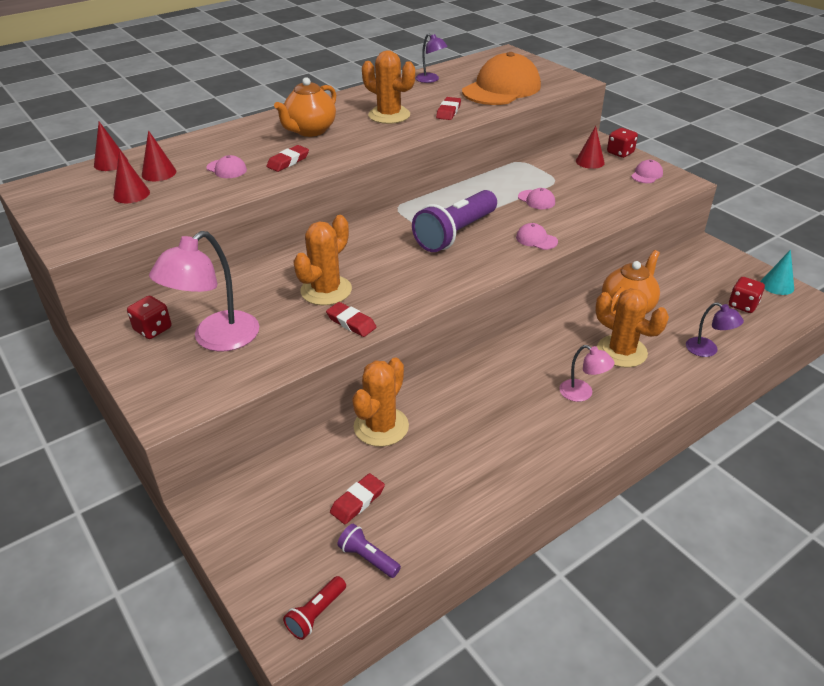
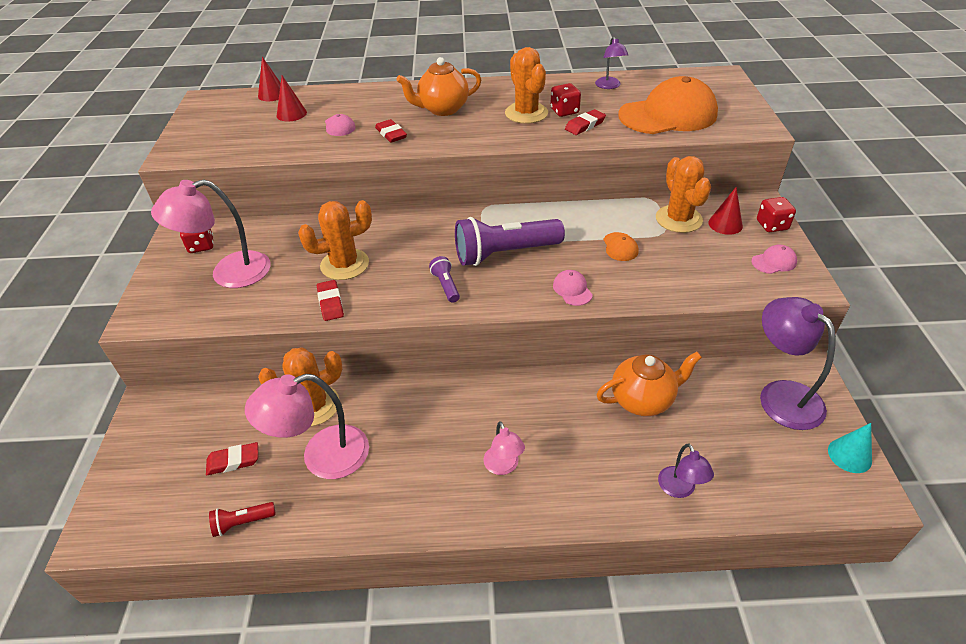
camera: 35 degrees right, 5 degrees up
red cone [113,150,150,203] -> none
red eraser [266,145,309,172] -> red eraser turned 75 degrees clockwise [375,119,407,143]
red flashlight [283,576,346,640] -> red flashlight moved to [209,502,276,537]
purple flashlight [337,524,401,578] -> purple flashlight moved to [429,256,460,303]
pink cap [518,188,555,209] -> orange cap [603,232,639,261]
orange cactus [595,288,669,368] -> orange cactus moved to [656,156,711,233]
red dice [729,277,765,313] -> red dice moved to [550,83,581,117]
none -> pink lamp [245,374,369,479]
none -> purple lamp [760,297,836,430]

